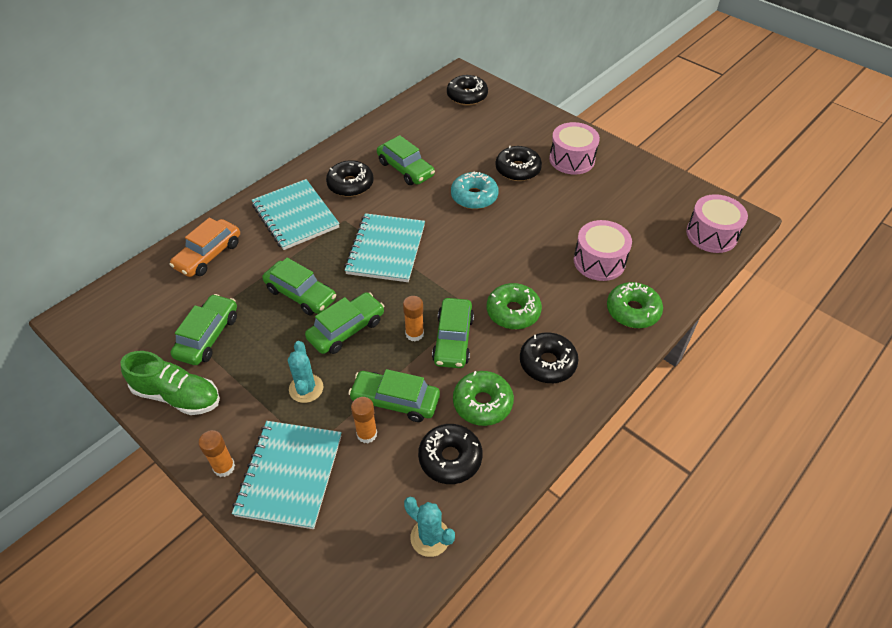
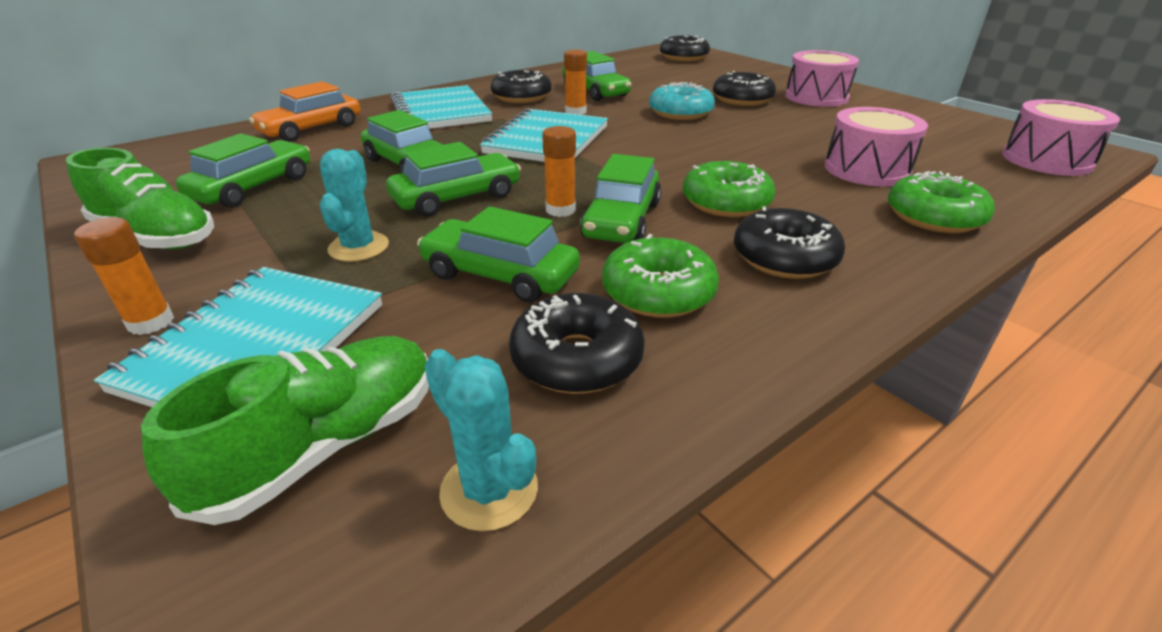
camera: 10 degrees right, 15 degrees down
orange glue stick [351,397,377,443] -> orange glue stick moved to [564,49,587,115]
none -> green shoe [141,336,429,525]

